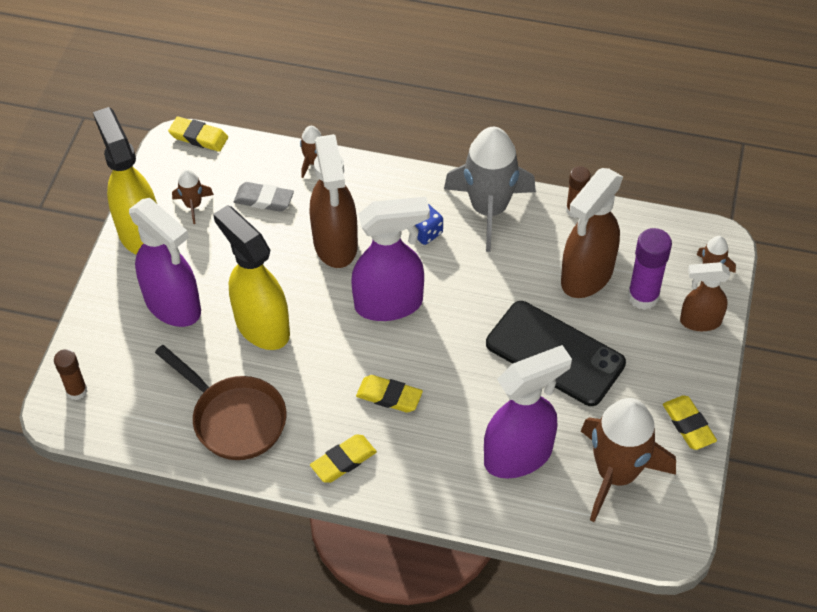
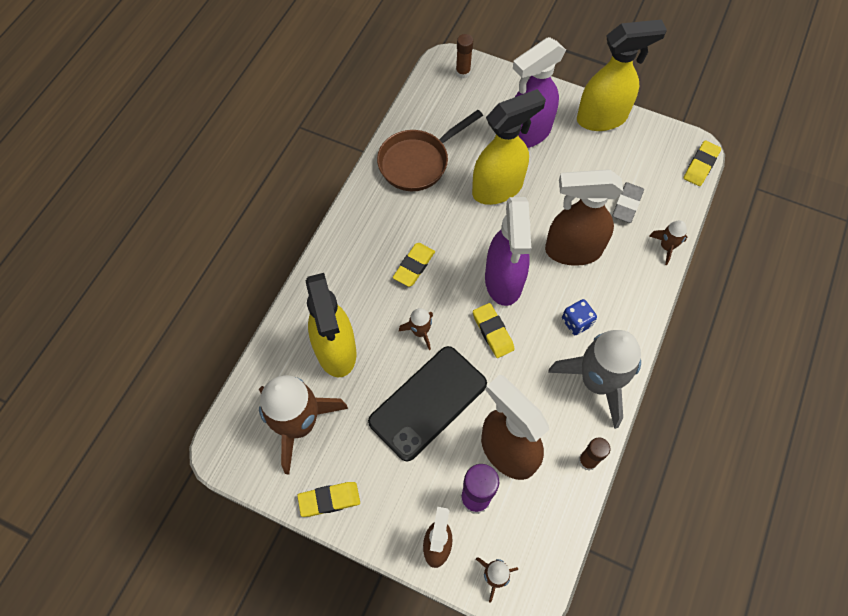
camera: 100 degrees right, 10 degrees up
brown rocket [172,169,214,224] -> brown rocket moved to [399,308,433,350]
yellow eraser [310,434,377,483] -> yellow eraser moved to [473,303,515,358]
purple spray bottle [484,345,572,479] -> yellow spray bottle [306,273,356,377]

